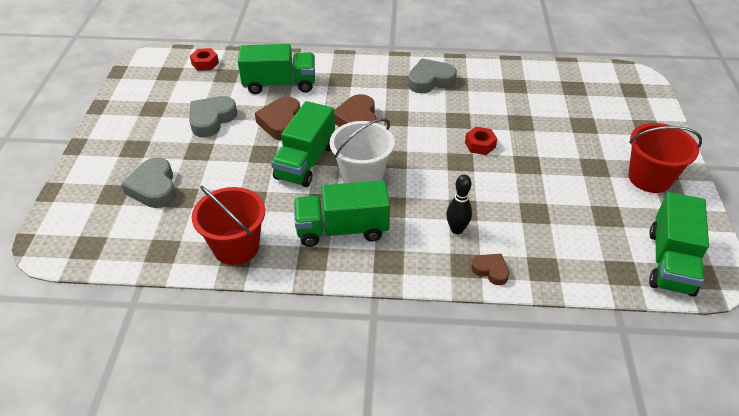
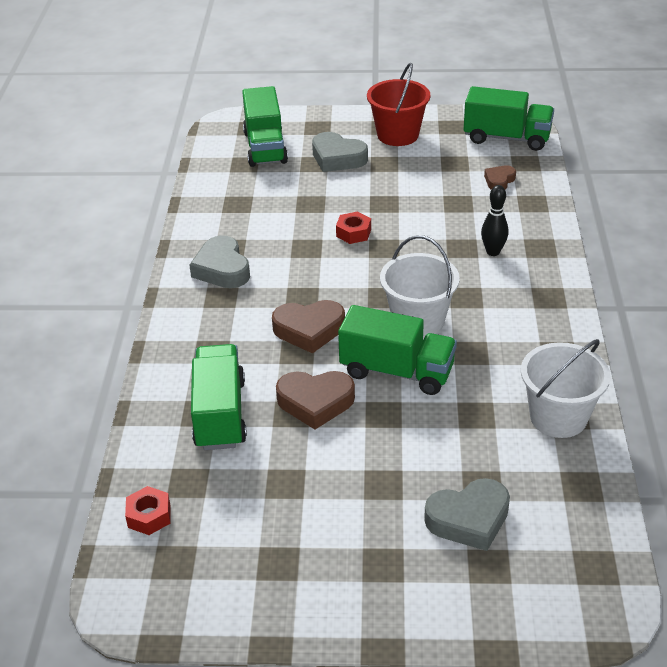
camera: 90 degrees left, 5 degrees down
grey heart [189,96,237,137] -> grey heart moved to [312,132,368,172]
red bucket [192,186,265,265] -> white bucket [521,339,611,438]
green truck [294,180,390,247] -> green truck moved to [242,86,288,167]
brown heart [471,254,510,285] -> brown heart moved to [484,165,516,190]

